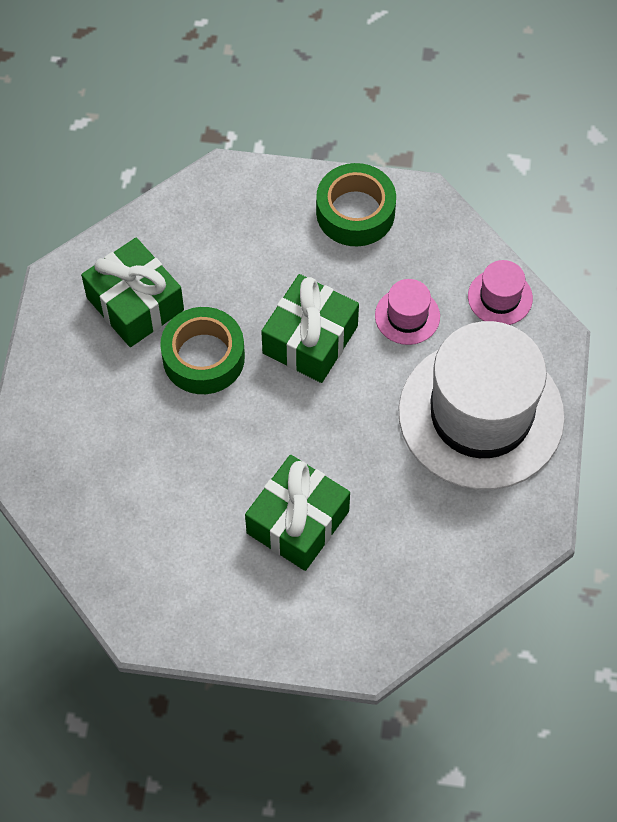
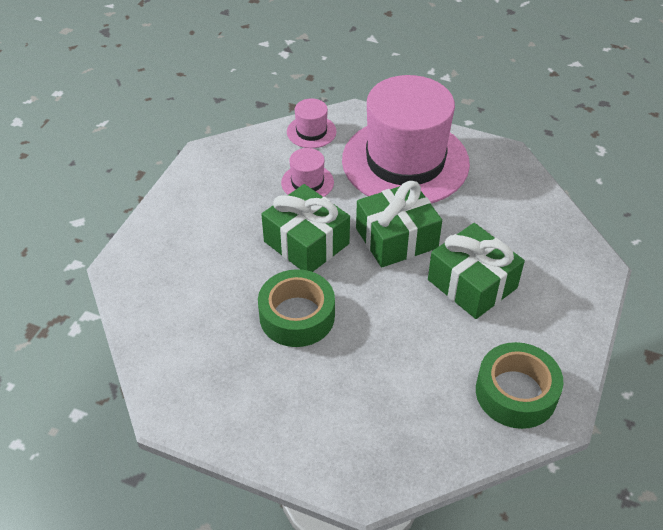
camera: 75 degrees left, 15 degrees down
green gift [81,238,184,347] -> green gift moved to [356,181,442,267]
green tape [316,163,396,246] -> green tape moved to [476,342,564,429]
white hat [399,321,565,490] -> pink hat [342,75,470,203]

